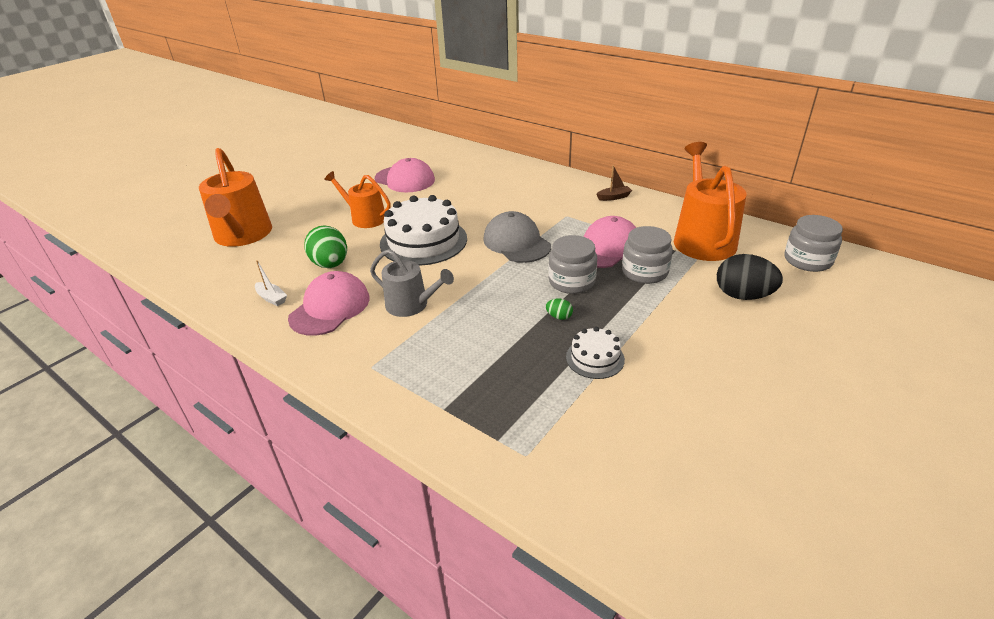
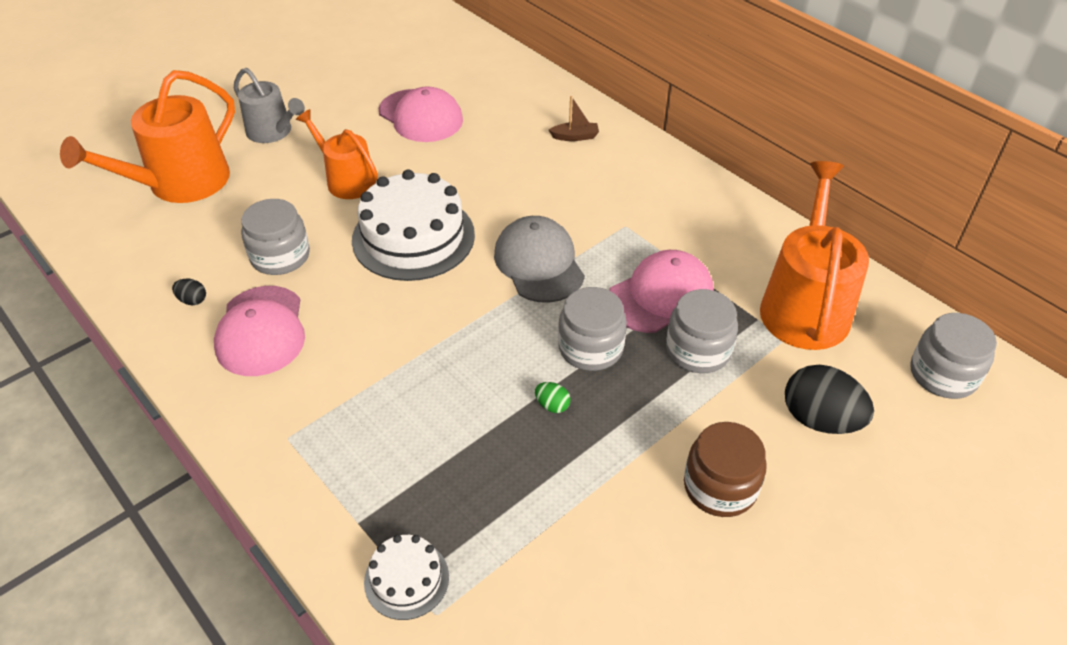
camera: 10 degrees right, 10 degrees up
orange watering can [199,148,272,247] -> orange watering can turned 45 degrees clockwise [60,70,235,203]
white boat [255,260,287,306] -> black egg [172,279,206,305]
pink cap [288,271,370,336] -> pink cap turned 135 degrees clockwise [214,286,305,376]
green egg [304,225,347,268] -> grey jar [241,199,310,275]
grey watering can [370,249,454,317] -> grey watering can moved to [234,68,305,143]
white cake [566,327,625,379] -> white cake moved to [364,535,449,620]
brown boat [596,165,632,201] -> brown boat moved to [549,96,599,141]
none -> brown jar [684,422,767,517]

